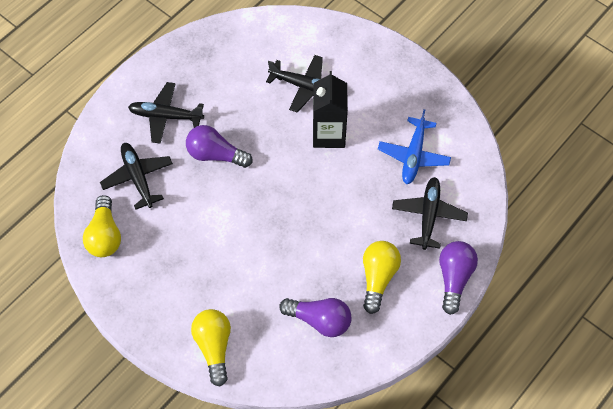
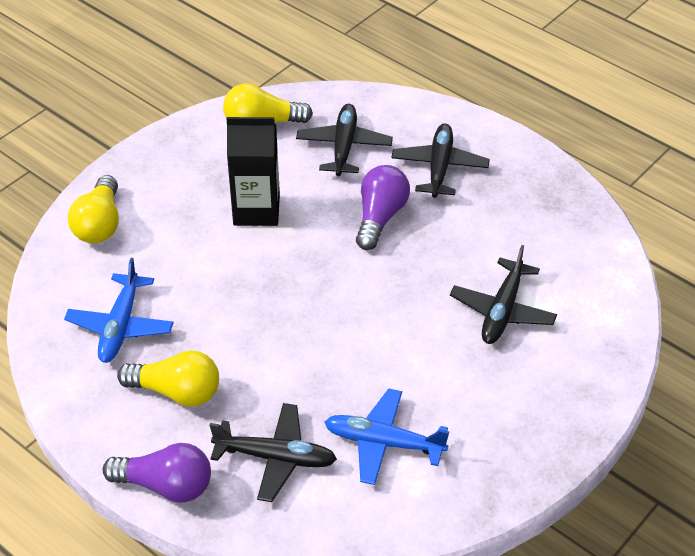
camera: 90 degrees right, 15 degrees down
black plane [100,143,173,210] -> black plane turned 60 degrees counterclockwise [296,104,393,176]
yellow light bulb [191,309,231,386] -> yellow light bulb turned 105 degrees clockwise [68,175,119,243]
purple light bulb [279,298,352,337] -> blue plane [64,258,174,363]
black carton [313,71,348,148] -> black carton moved to [227,117,280,226]

